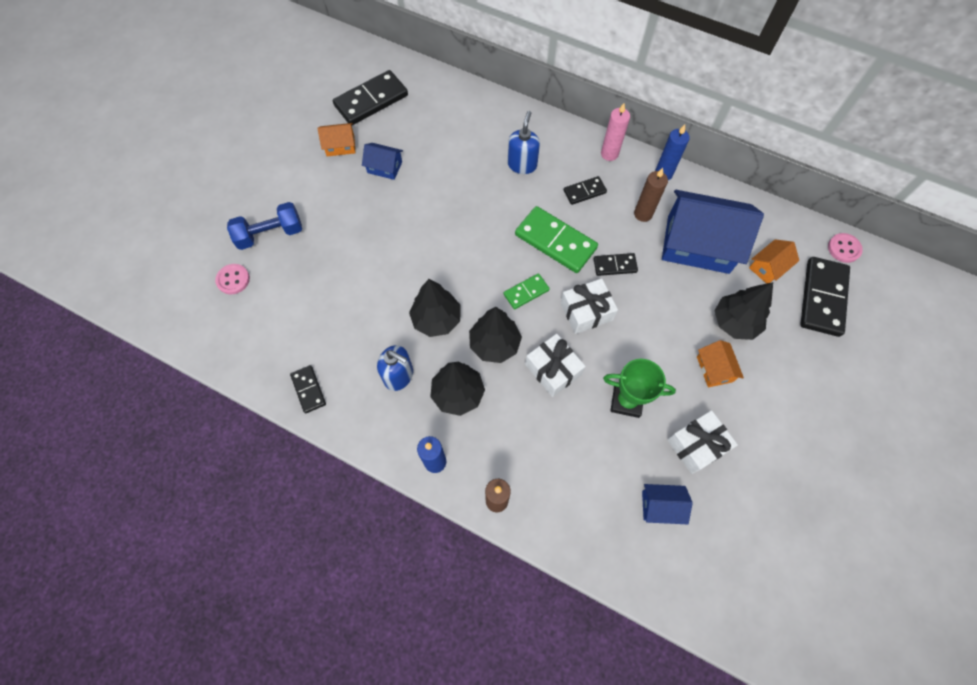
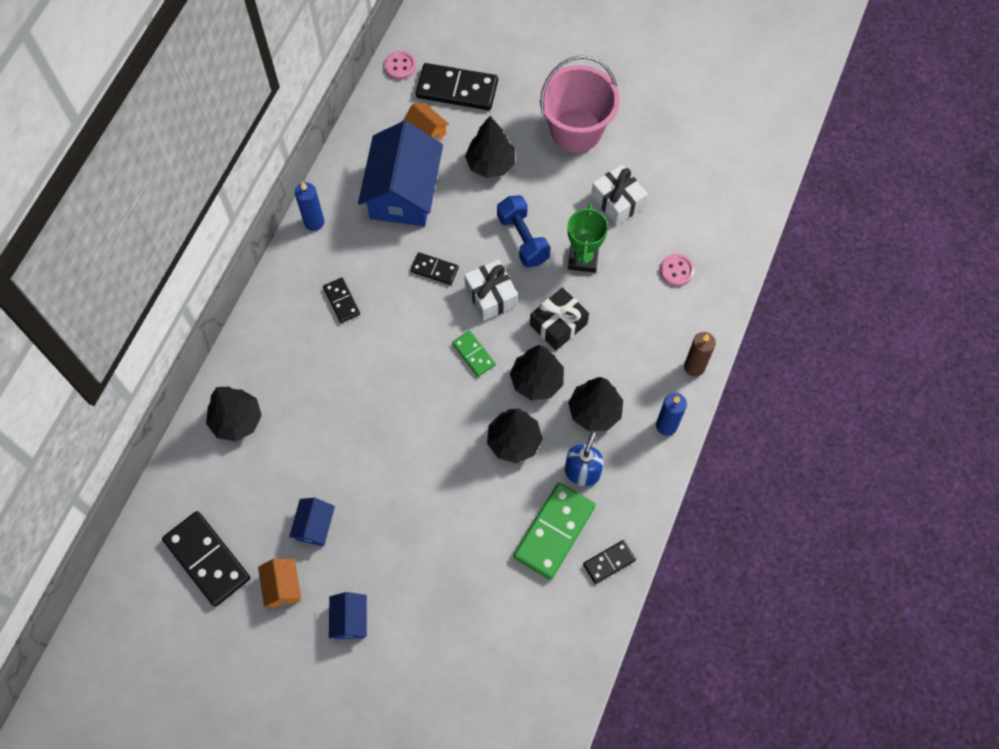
camera: 95 degrees left, 0 degrees up
pink button [215,264,250,294] -> pink button moved to [660,254,695,286]
blue dumbbell [227,202,302,250] -> blue dumbbell moved to [497,195,551,267]
blue soap dispenser [508,111,540,174] -> none
green domino [515,206,598,273] -> green domino moved to [514,483,596,579]
white gift [525,334,586,397] -> black gift [530,287,589,351]
black domino [594,253,638,276] -> black domino turned 60 degrees counterclockwise [411,252,459,285]
pink candle [601,103,630,161] -> none
brown candle [634,168,668,222] -> none
blue house [642,484,693,524] -> blue house moved to [329,592,367,639]
orange house [697,340,744,387] -> none
none -> black tree [206,387,262,441]
none -> pink bucket [540,55,620,153]

